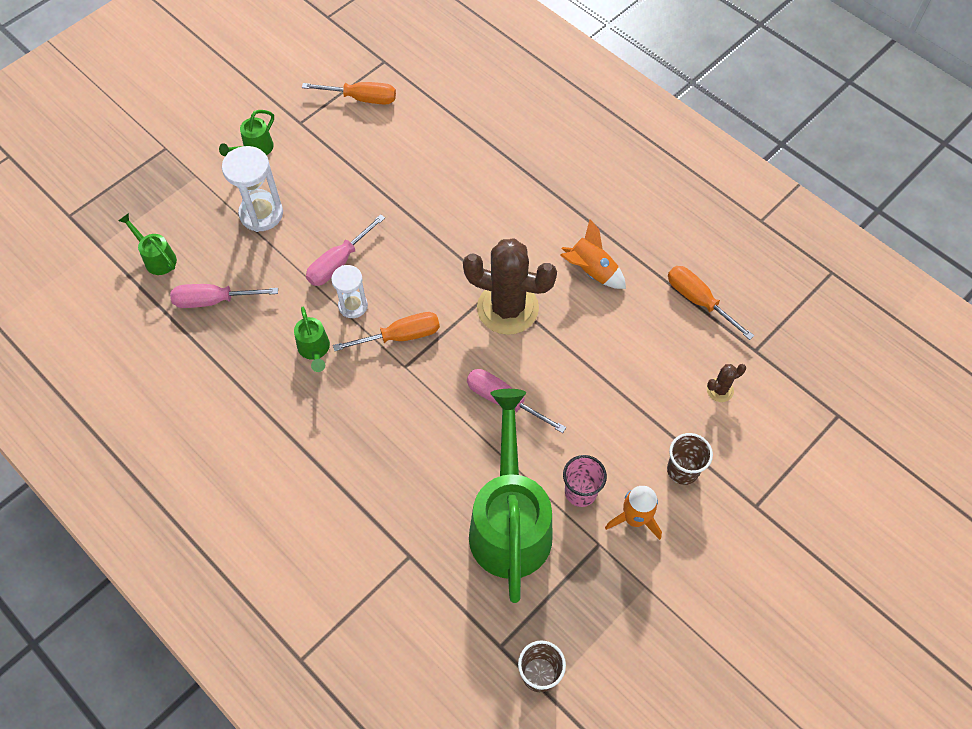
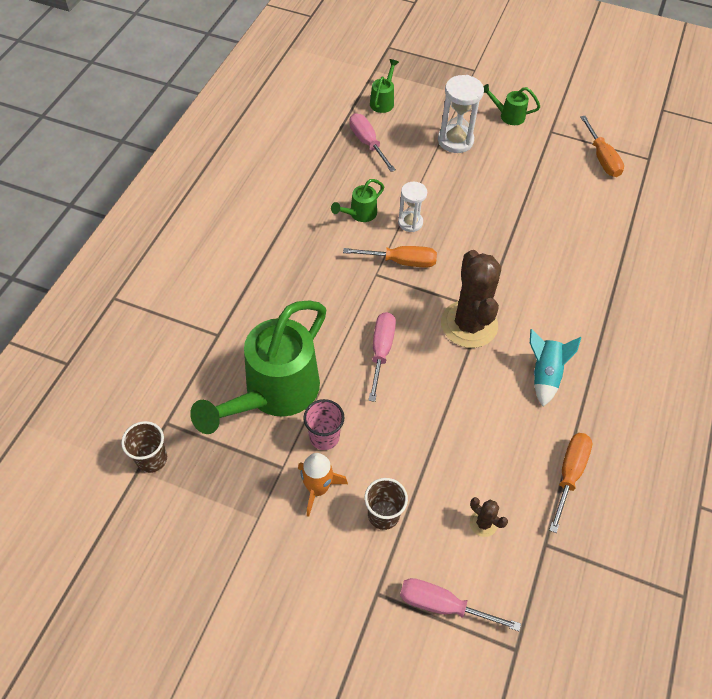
camera: 65 degrees right, 5 degrees down
pink screwdriver [306,214,385,286] -> pink screwdriver moved to [400,578,521,631]
orange screwdriver [333,312,440,351] -> orange screwdriver turned 45 degrees counterclockwise [343,246,437,268]
green watering can [469,389,553,603] -> green watering can turned 150 degrees clockwise [190,300,326,434]
orange rocket [560,219,626,289] -> turquoise rocket [530,329,581,406]

